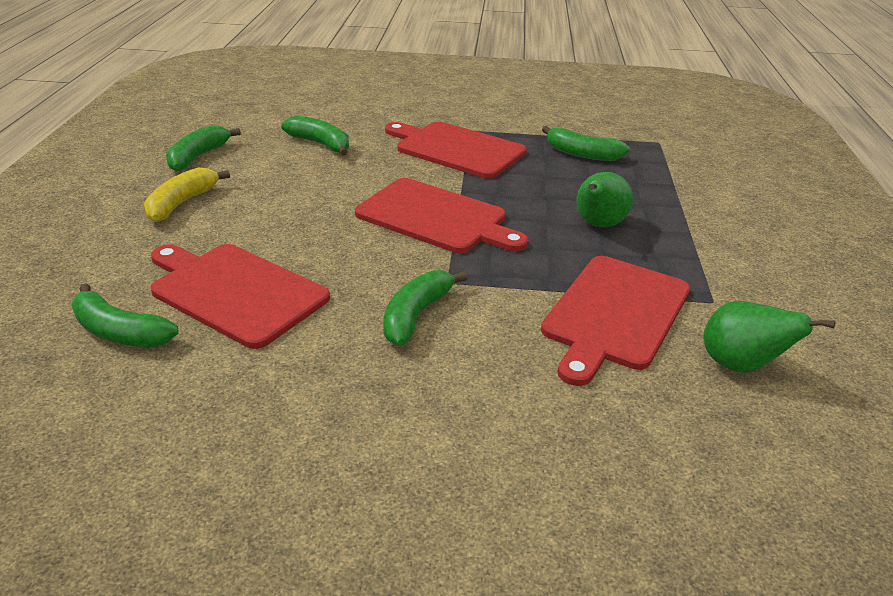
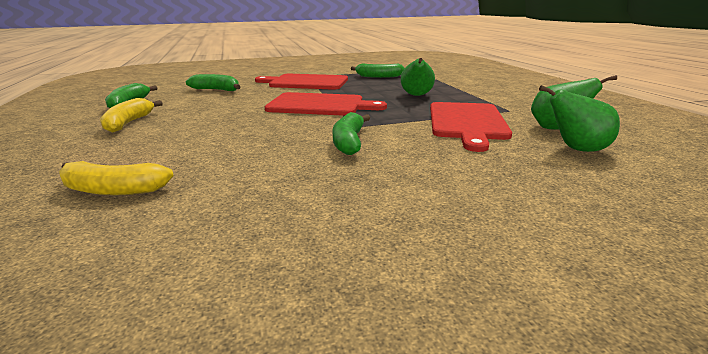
camera: 20 degrees left, 10 degrees down
green banana [72,283,179,347] -> yellow banana [59,161,174,195]
red cutting board [151,244,330,349] -> none
none -> green pear [539,85,620,152]

